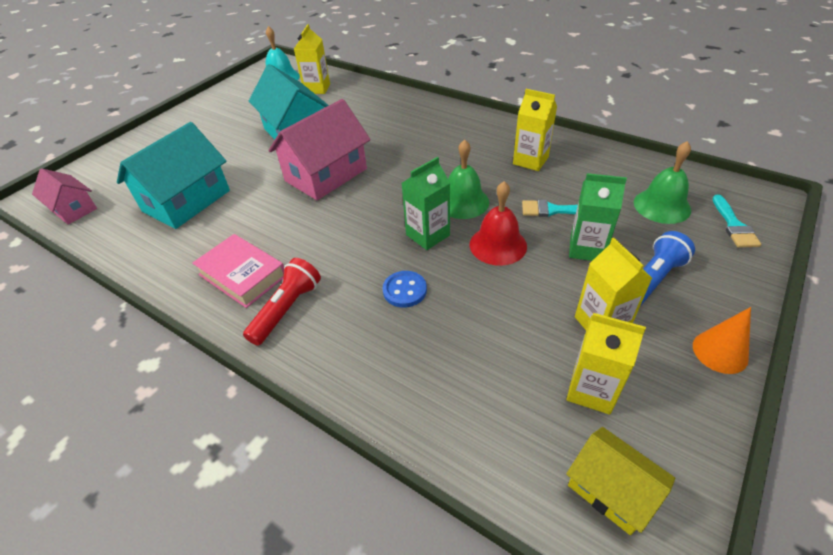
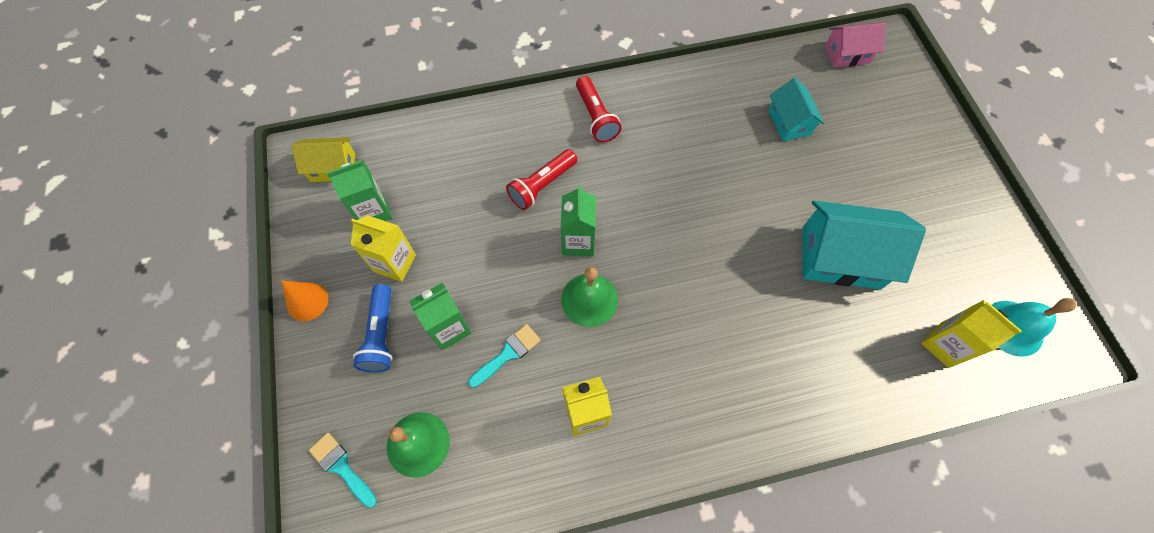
camera: 130 degrees right, 20 degrees up
turquoise house [117,122,230,229] -> turquoise house [768,78,824,141], size x0.58
pink book [193,234,284,308] -> none
pink house [269,99,370,200] -> none
blue button [383,271,427,308] -> red flashlight [506,149,577,210]
red bell [470,181,527,266] -> none
yellow carton [567,313,646,415] -> green carton [327,160,392,221]

